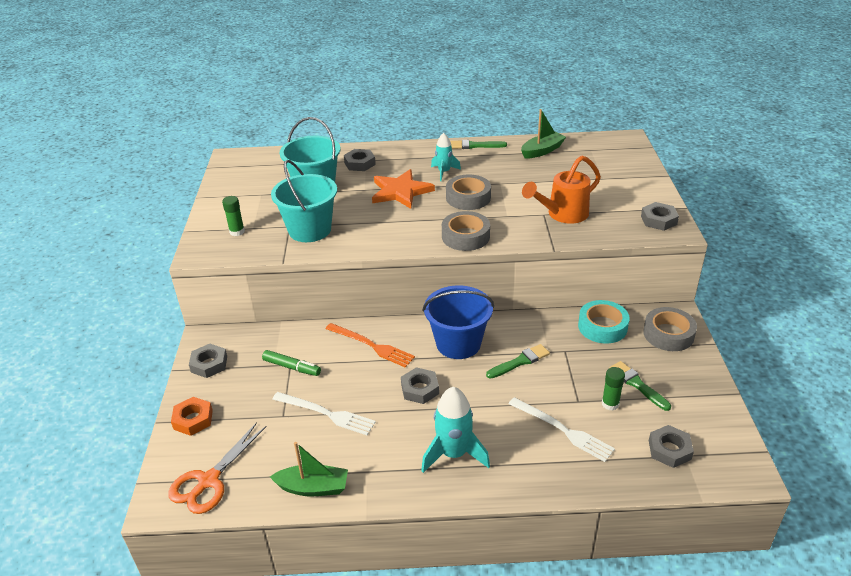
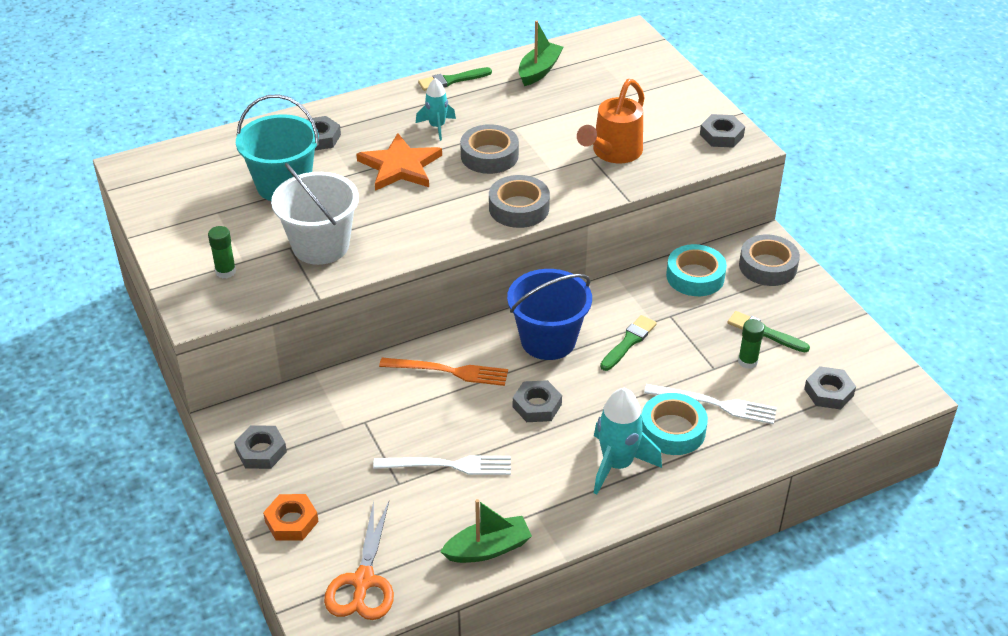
camera: 25 degrees left, 5 degrees up
green marker [262,350,321,376] -> none
turquoise bucket [271,160,337,242] -> white bucket [271,163,359,265]
none -> turquoise tape [642,393,708,455]

